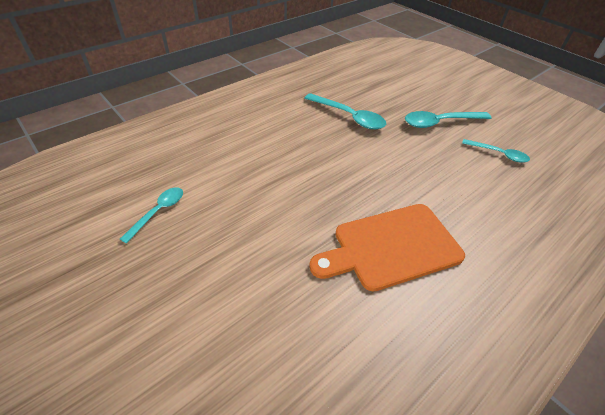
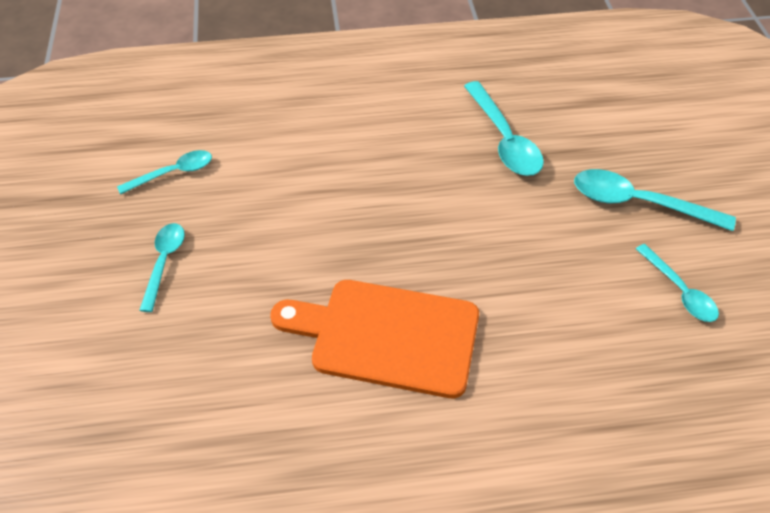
camera: 35 degrees right, 5 degrees up
none -> turquoise spoon [139,223,185,312]

